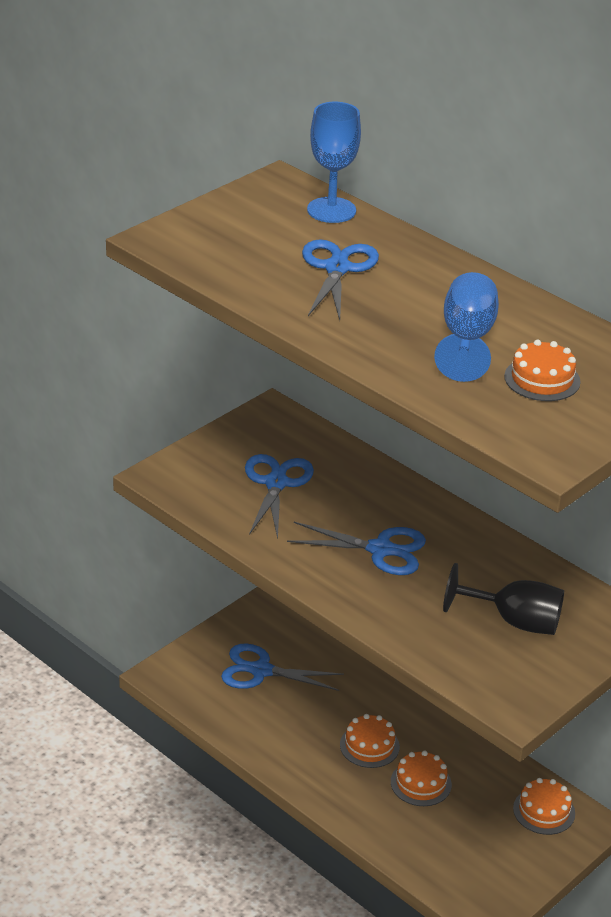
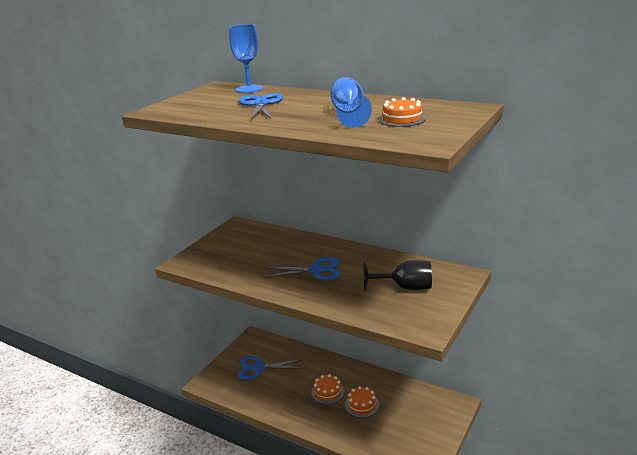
camera: 10 degrees left, 10 degrees down
blue scissors [245,454,314,539] -> none
orange cake [513,778,575,835] -> none

